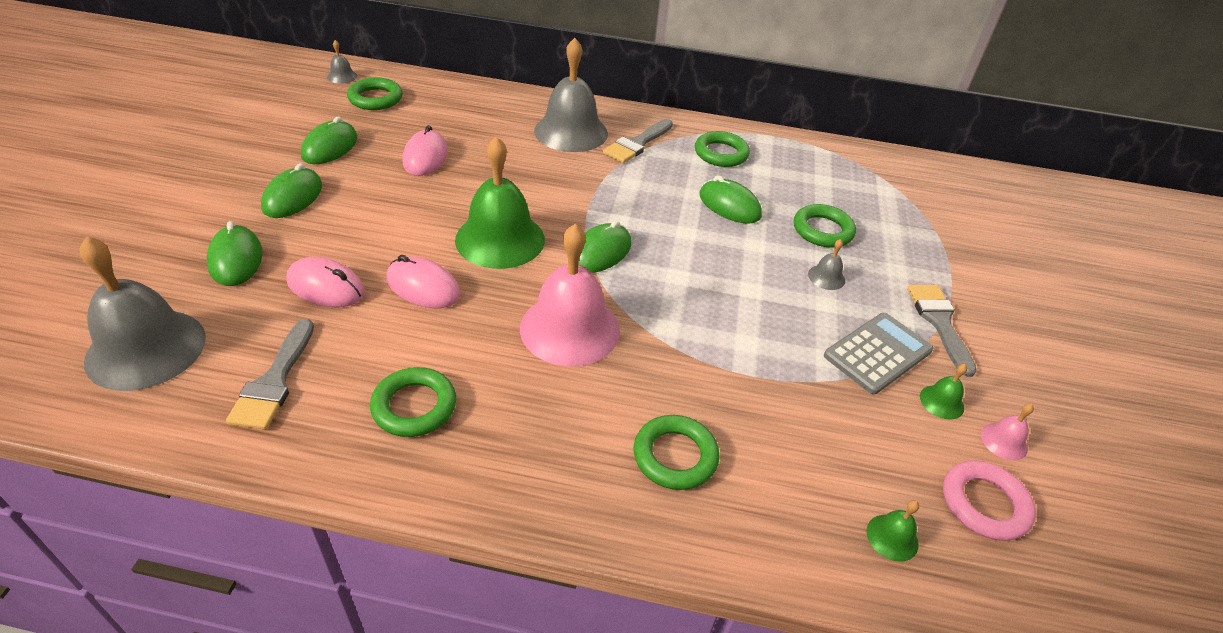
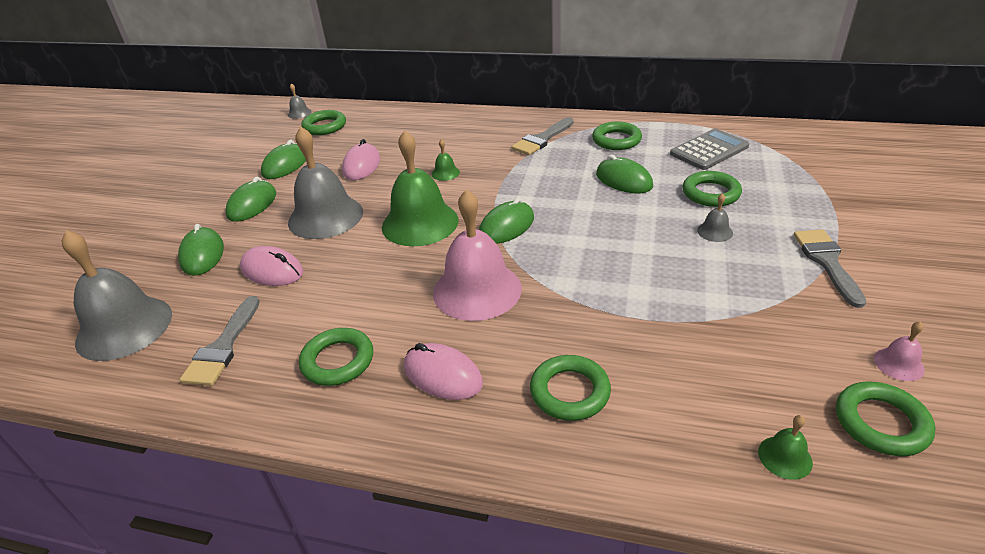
camera: 10 degrees right, 5 degrees down
pink mouse [386,255,461,308] -> pink mouse moved to [404,343,483,400]
grey bell [534,38,608,152] -> grey bell moved to [288,126,363,239]
grey calculator [824,313,934,395] -> grey calculator moved to [670,129,749,170]
green bell [920,364,967,420] -> green bell moved to [431,139,460,181]
pink ring [943,461,1036,541] -> green ring [836,381,935,456]

